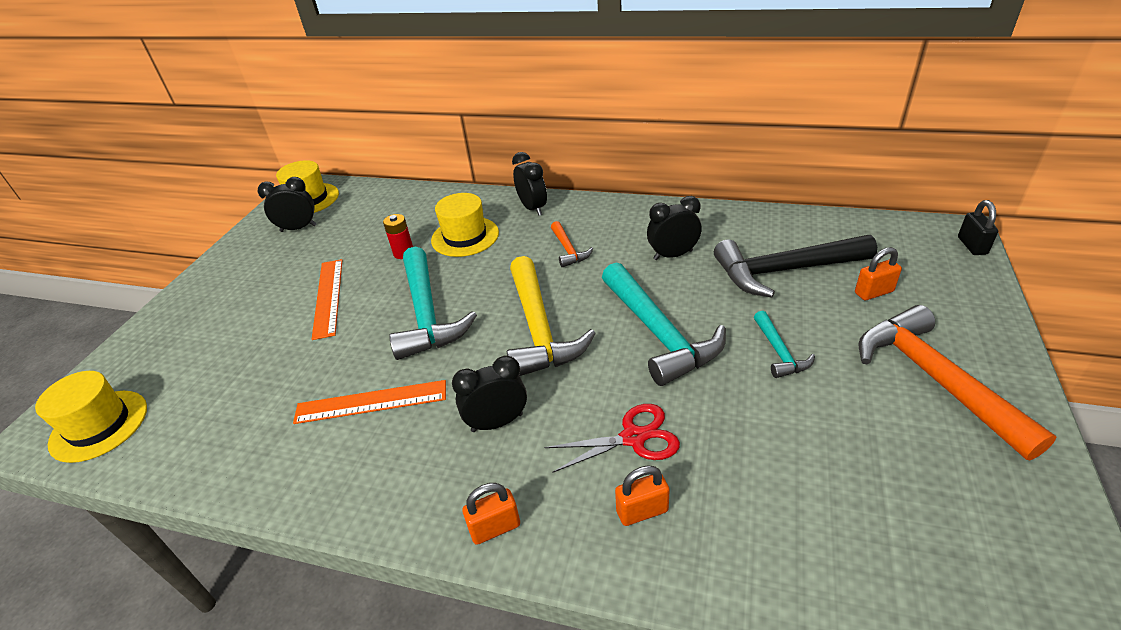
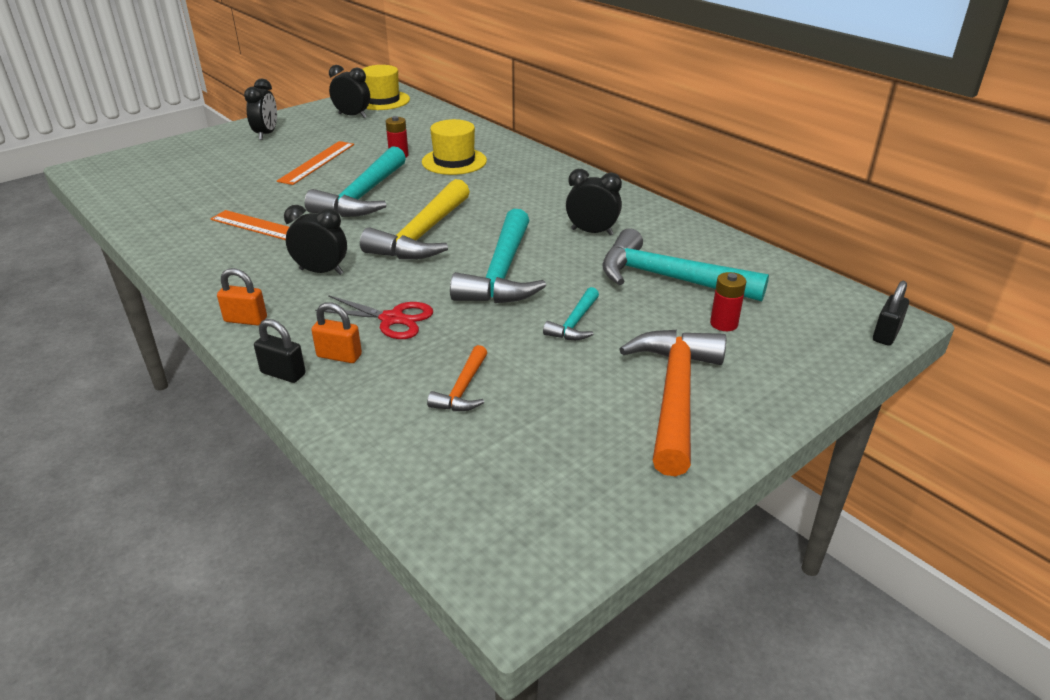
camera: 30 degrees right, 5 degrees down
yellow hat [35,371,147,463] -> none
black clock [512,152,547,216] -> black clock moved to [244,79,277,140]
orange hammer [551,221,593,267] -> orange hammer moved to [427,345,487,411]
black hammer [714,235,877,298] -> turquoise hammer [602,228,769,301]
orange padlock [855,247,902,300] -> red battery [710,272,746,331]
none -> black padlock [254,319,306,383]

